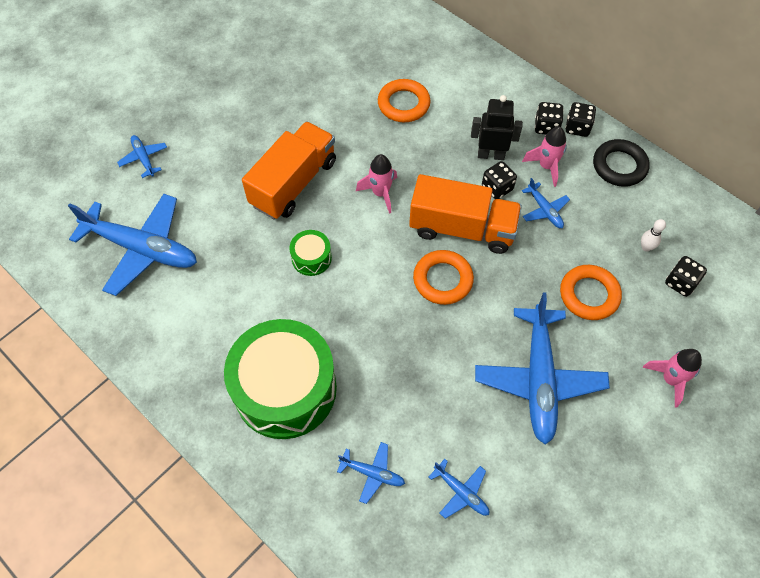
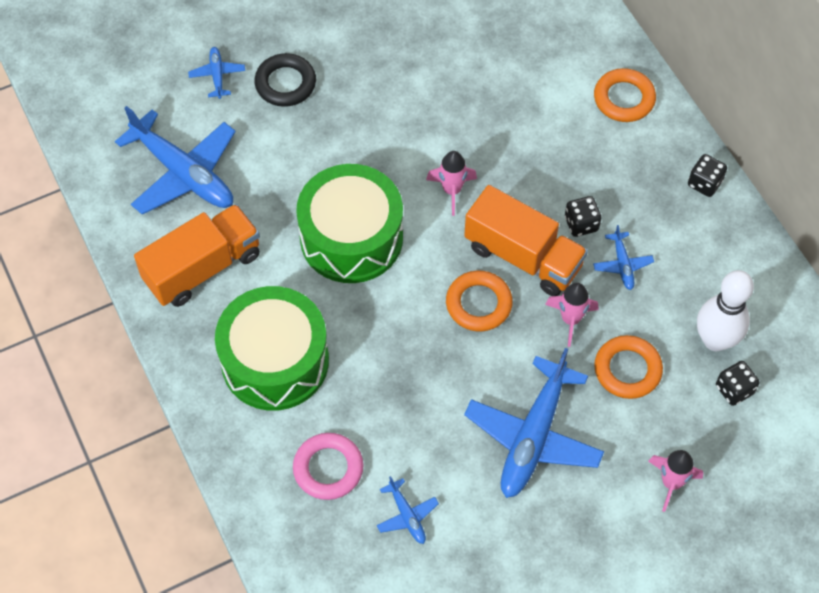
camera: 20 degrees right, 0 degrees up
orange truck [242,121,336,219] -> orange truck moved to [134,204,260,307]
green drum [289,230,332,276] -> green drum [296,164,403,283], size x2.34
blue plane [337,442,405,504] -> pink ring [293,433,363,500]
orange ring [378,79,430,122] -> orange ring moved to [594,68,656,122]
black robot [471,95,523,160] -> none
pink rocket [522,127,567,187] -> pink rocket moved to [545,283,598,347]
black dice [535,102,564,135] -> none
black ring [593,139,650,187] -> black ring moved to [254,53,316,107]
white bowling pin [641,219,666,252] -> white bowling pin [697,270,754,351], size x2.38

